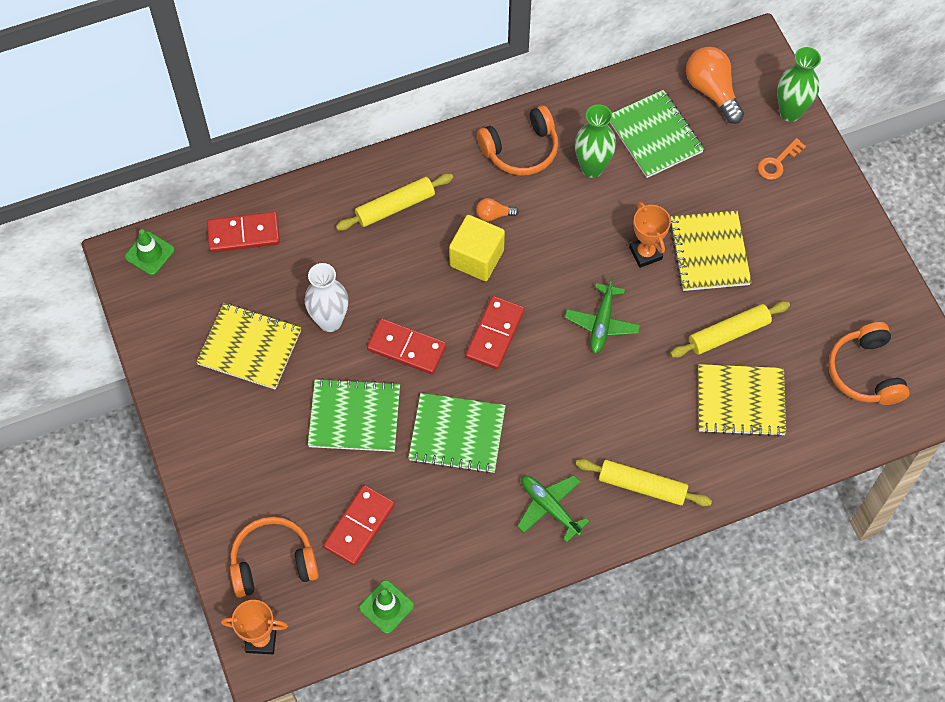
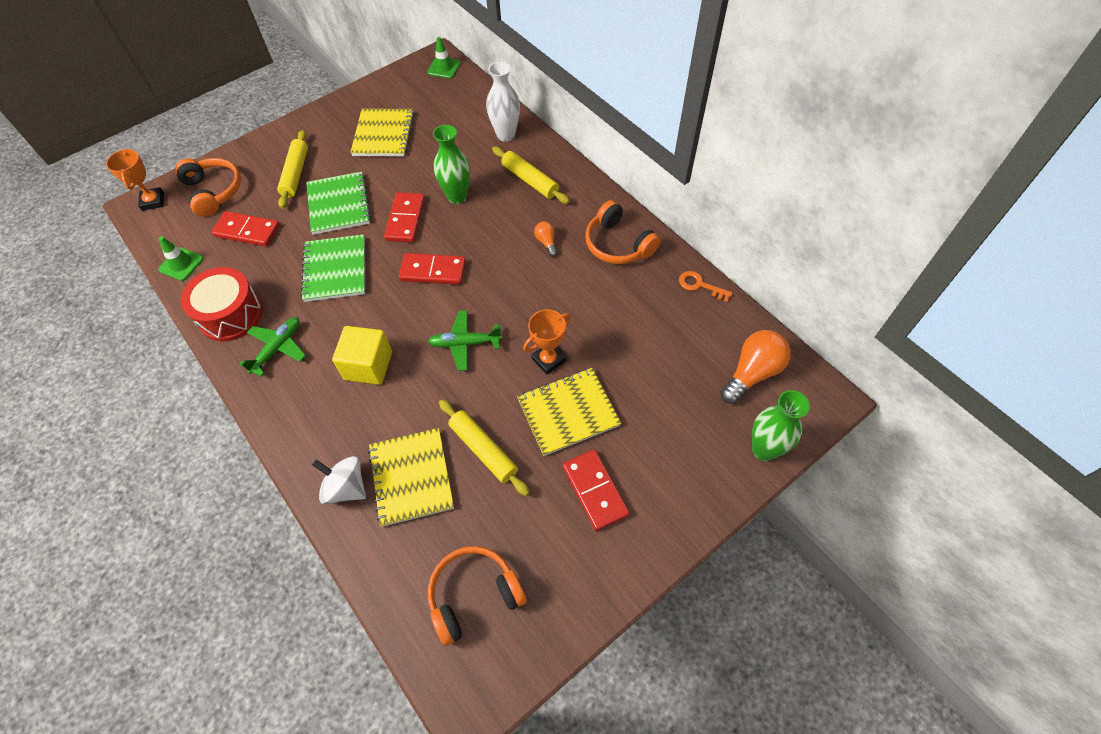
camera: 75 degrees right, 5 degrees down
red domino [207,212,280,253] -> red domino moved to [563,449,629,531]
white vase [305,263,348,332] -> white vase moved to [486,62,520,142]
yellow cube [449,215,505,281] -> yellow cube moved to [332,326,392,385]
green vase [575,104,616,178] -> green vase moved to [433,125,470,204]
yellow rolling pin [576,459,712,506] -> yellow rolling pin moved to [277,130,308,209]
green notebook [610,90,704,178] -> none
orange key [758,138,806,180] -> orange key moved to [679,271,732,302]
none -> red drum [181,267,263,341]
none -> white spinning top [312,456,366,505]

